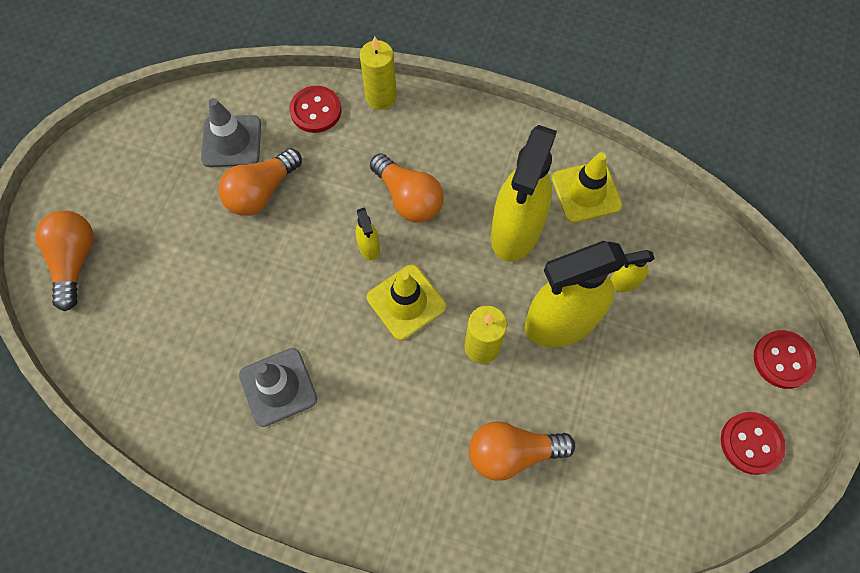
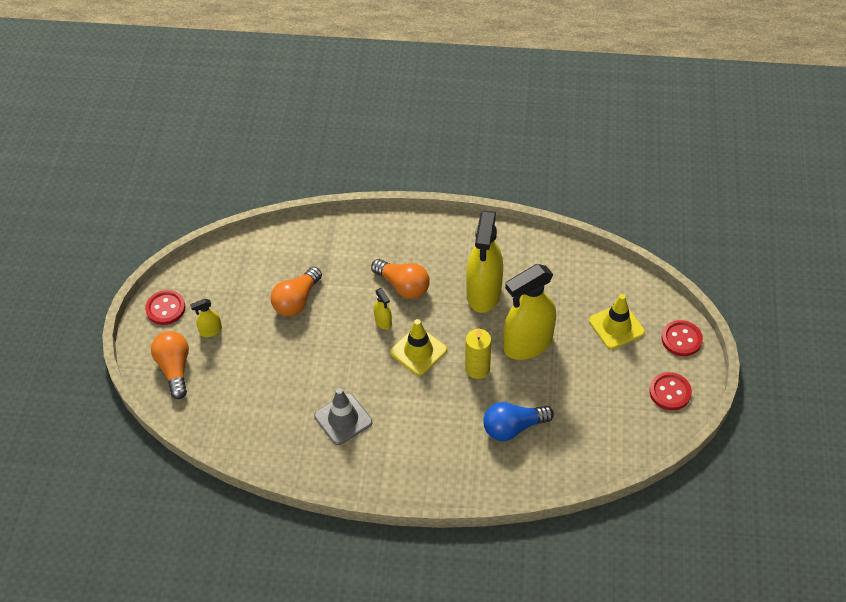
camera: 10 degrees left, 15 degrees down
grey traffic cone [201,98,261,167] -> none
red button [289,86,341,133] -> red button moved to [145,290,185,325]
yellow candle [360,36,397,110] -> none
orange light bulb [469,421,575,481] -> blue light bulb [483,402,554,441]
yellow traffic cone [552,152,622,223] -> yellow traffic cone moved to [589,294,645,349]
yellow spray bottle [610,250,655,292] -> yellow spray bottle moved to [190,299,222,337]

